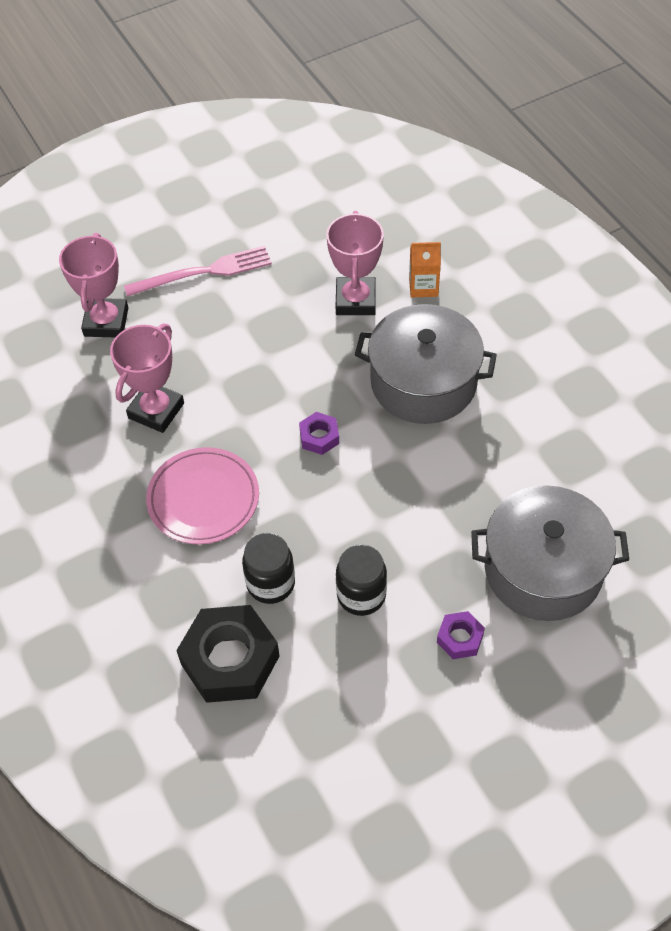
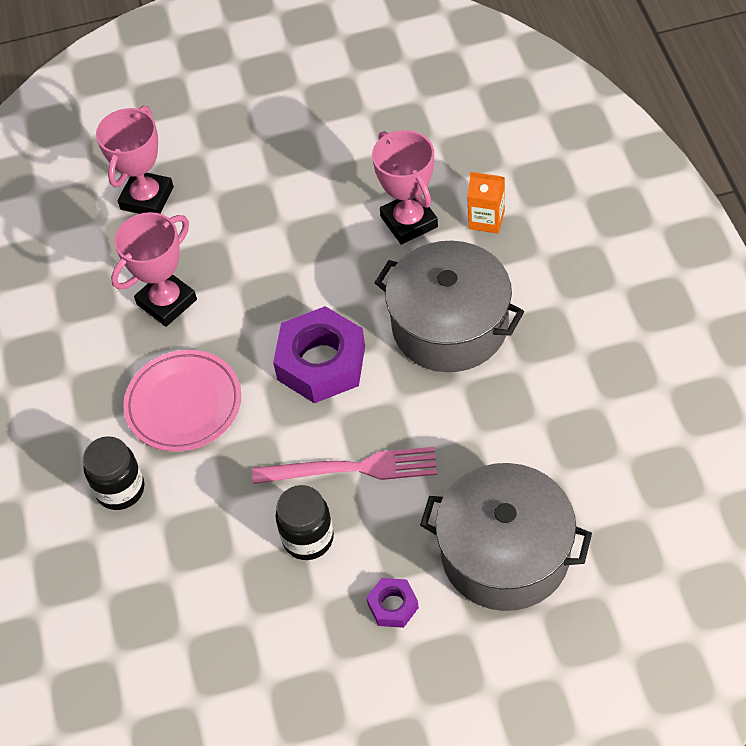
camera: 20 degrees right, 0 degrees up
pink fork [124,246,272,297] -> pink fork moved to [252,447,437,484]
black nut [176,605,280,703] -> none
black jar [242,533,295,604] -> black jar moved to [83,436,144,510]
purple nut [299,412,339,455] -> purple nut [273,306,365,403], size x2.06
pink trophy [326,211,384,315] -> pink trophy turned 45 degrees counterclockwise [372,130,438,245]

